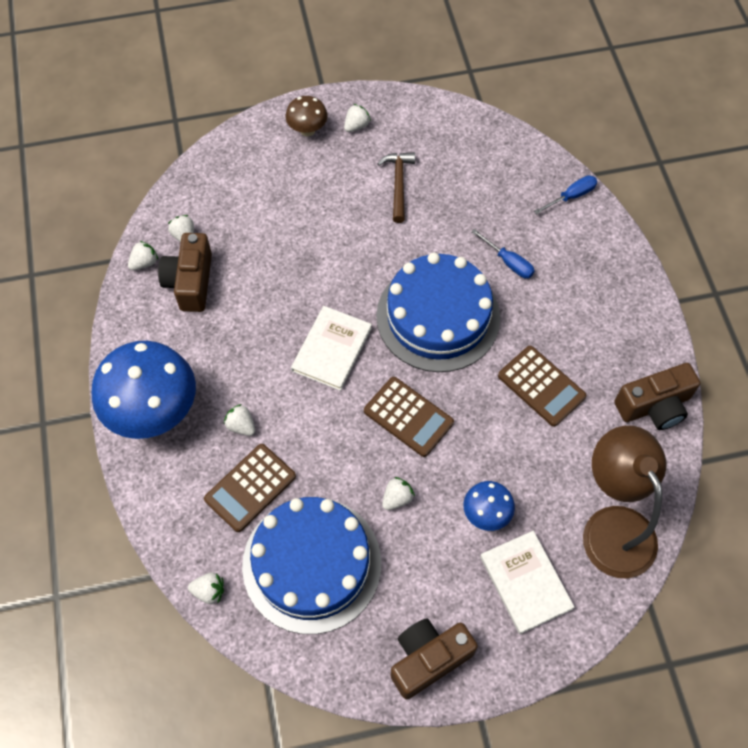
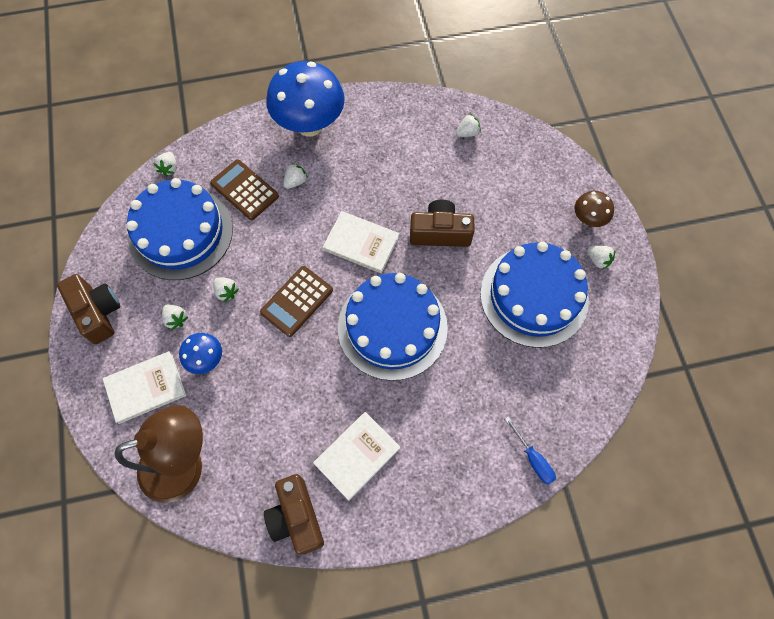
camera: 90 degrees right, 5 degrees up
white strawberry [128,241,158,270] -> white strawberry moved to [162,304,188,330]
brown camera [158,233,212,312] -> brown camera moved to [410,200,474,247]
brown hammer [377,152,415,223] -> blue cake [480,242,589,348]
blue screwdriver [472,229,535,278] -> none
brown calculator [498,346,586,427] -> none
none -> white book [313,412,401,501]

